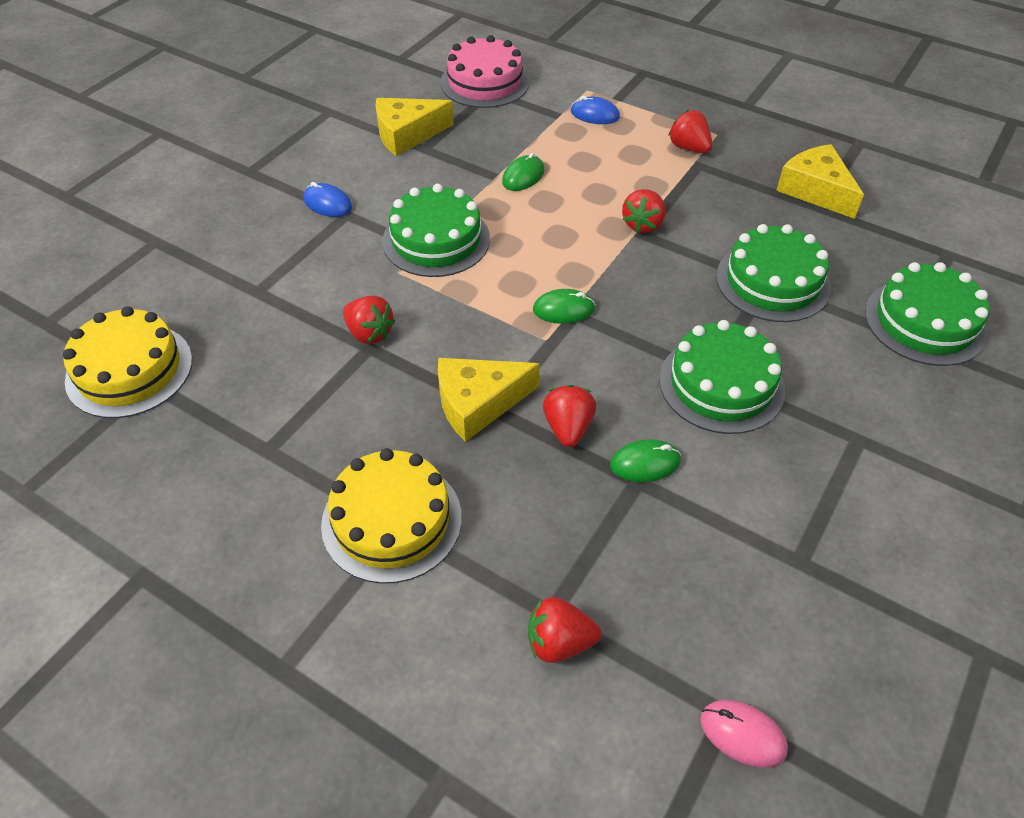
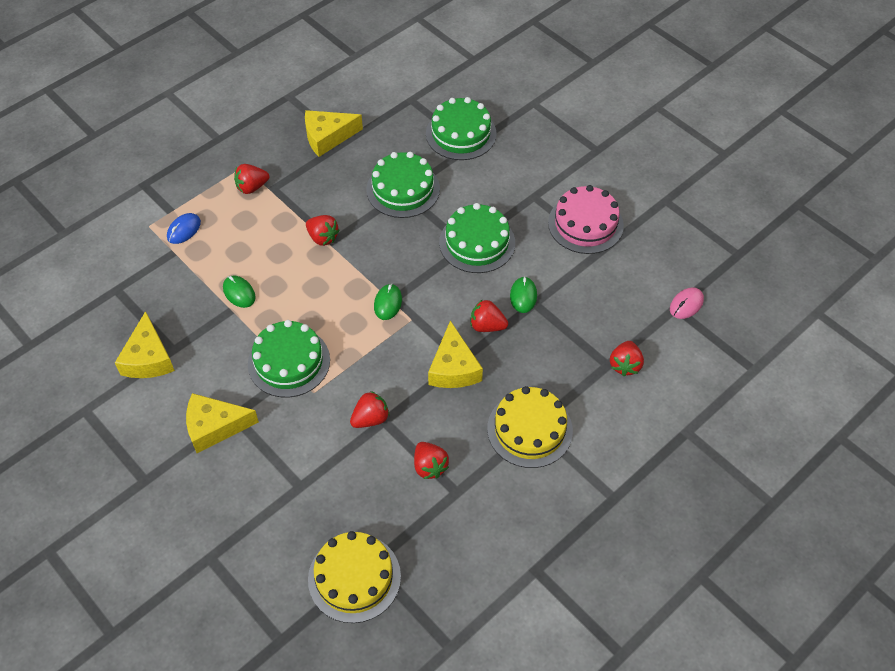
camera: 75 degrees left, 5 degrees up
blue mouse [303,182,352,217] -> yellow cheese [186,393,259,453]
pink cake [440,35,530,108] -> pink cake moved to [548,185,624,254]
none -> red strawberry [414,442,449,479]

